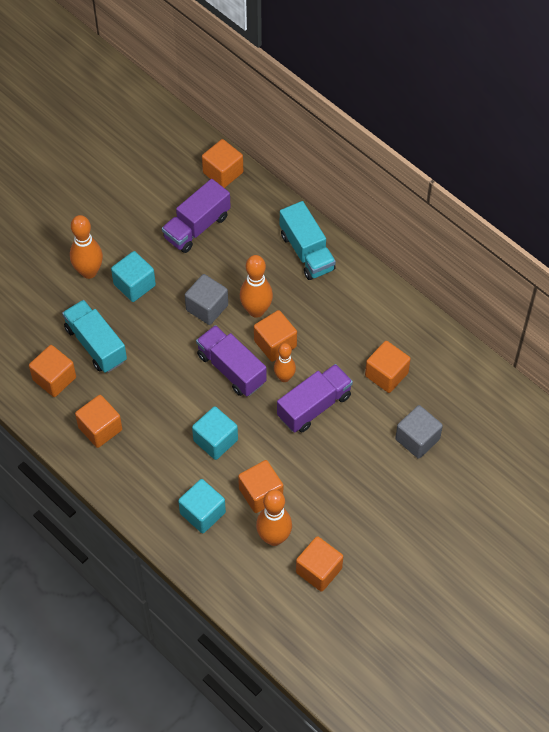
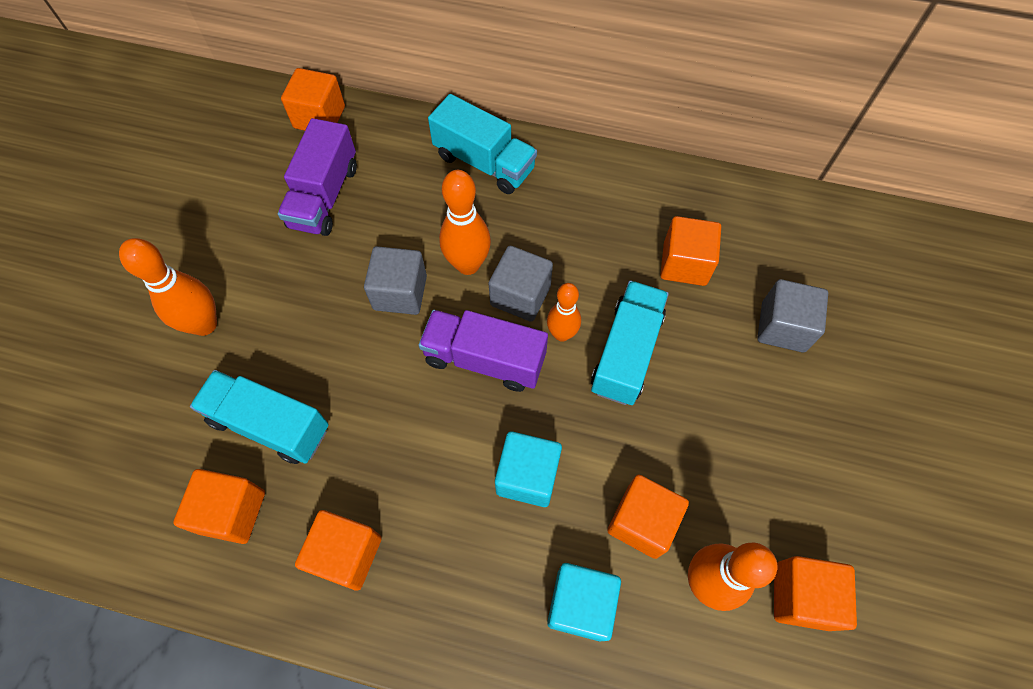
camera: 30 degrees left, 5 degrees up
turquoise cube [111,251,156,302] -> none
orange cube [254,310,297,362] -> grey cube [489,246,553,322]
purple truck [277,364,353,433] -> turquoise truck [591,281,669,405]

